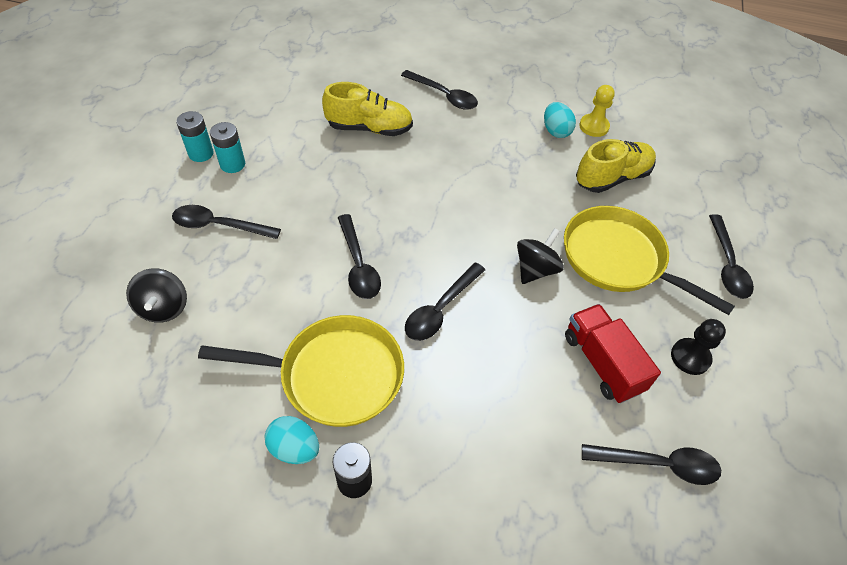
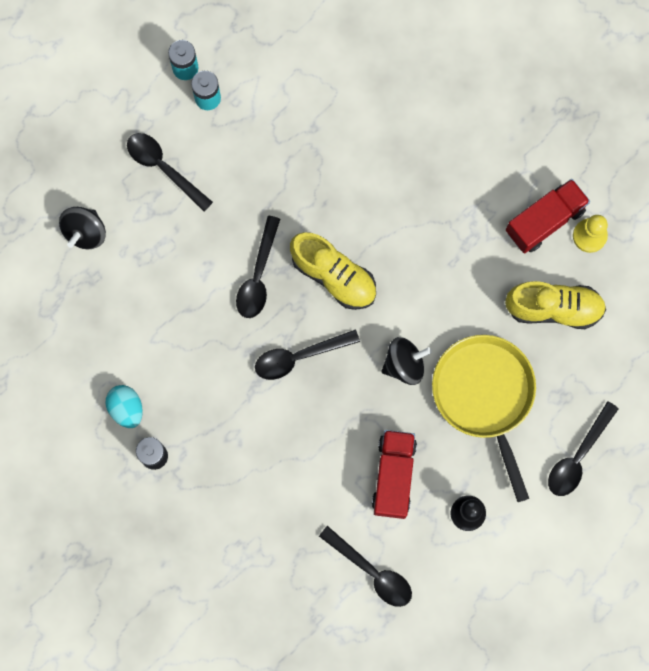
camera: 35 degrees right, 25 degrees up
yellow pan [198,315,404,427] -> none
yellow shoe [322,82,413,136] -> yellow shoe moved to [290,232,376,310]
black spoon [401,70,478,110] -> none
turquoise egg [544,102,576,138] -> red truck [506,179,590,253]

